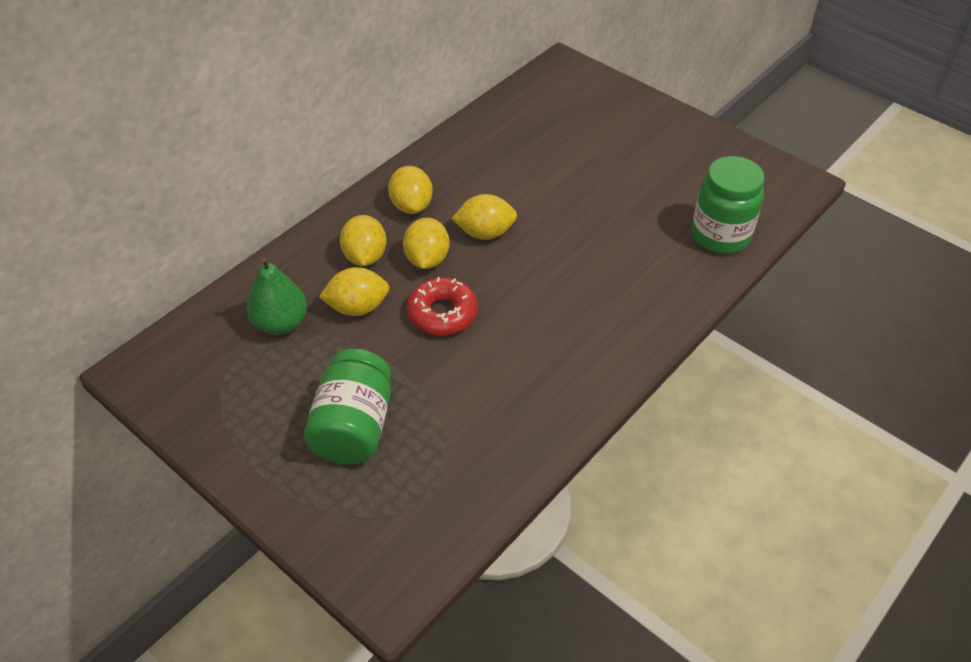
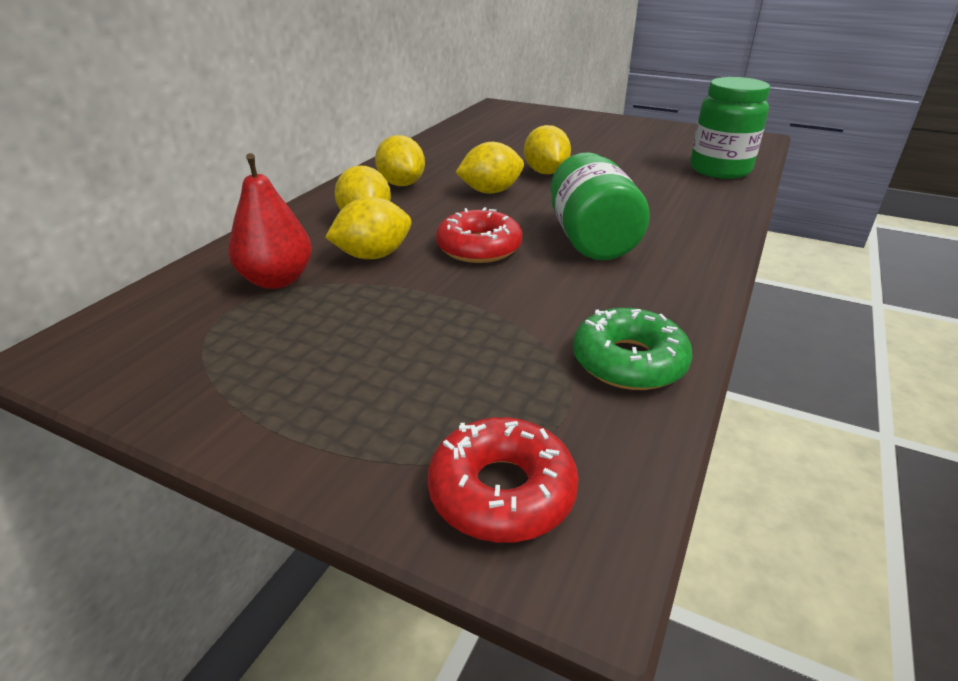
camera: 15 degrees left, 15 degrees down
green pear [246,257,307,335] -> red pear [228,153,312,289]
green jar [304,349,391,465] -> green jar moved to [551,152,650,260]
yellow lemon [403,218,449,269] -> yellow lemon moved to [524,125,571,174]
none -> red donut [427,417,579,543]
none -> green donut [573,308,693,390]

